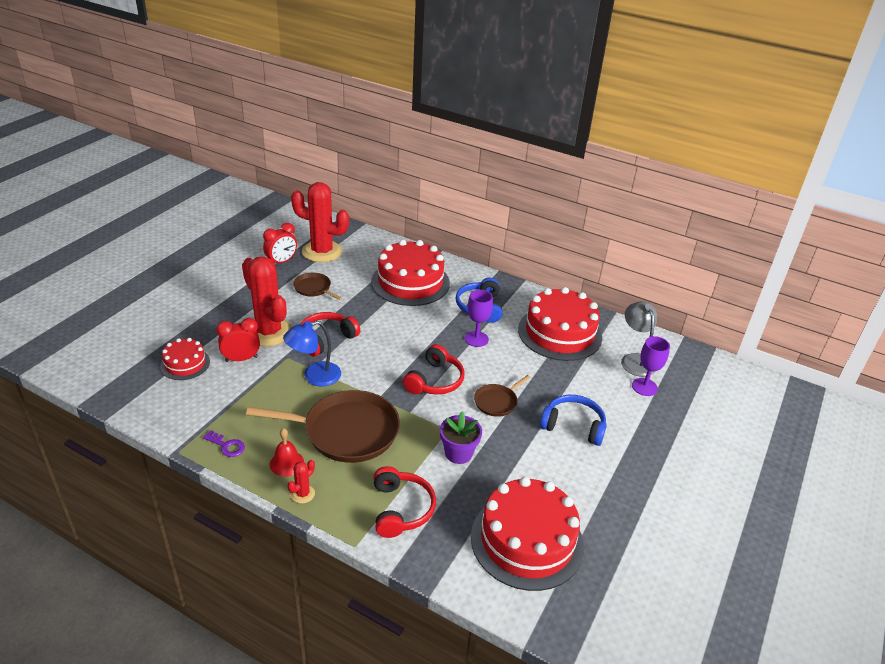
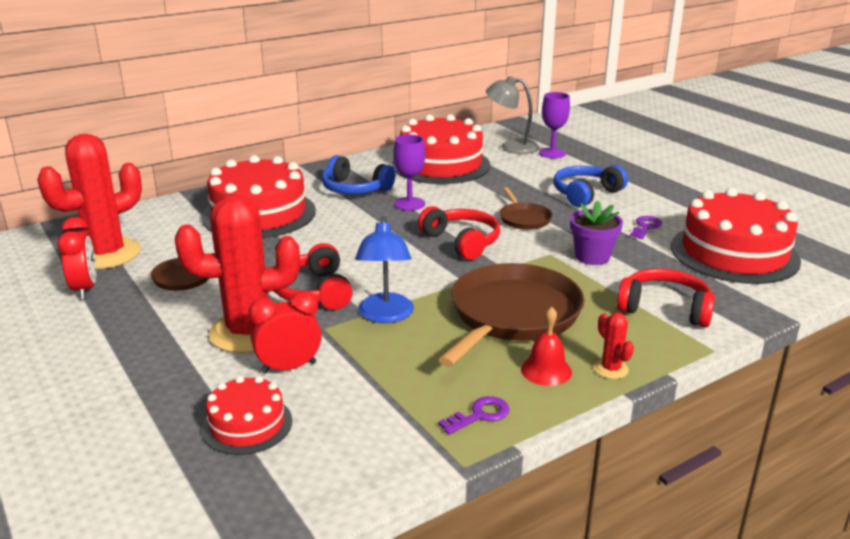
camera: 60 degrees left, 10 degrees down
red clock [216,318,260,362] -> red clock turned 60 degrees clockwise [249,291,322,373]
none -> purple key [630,216,662,239]

